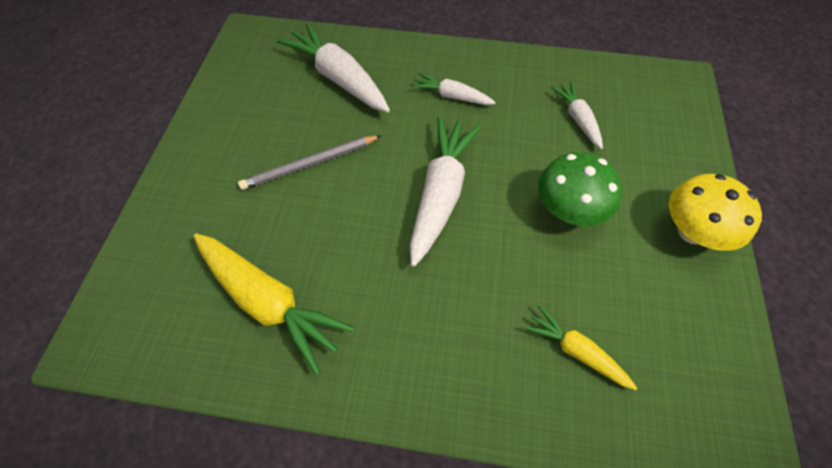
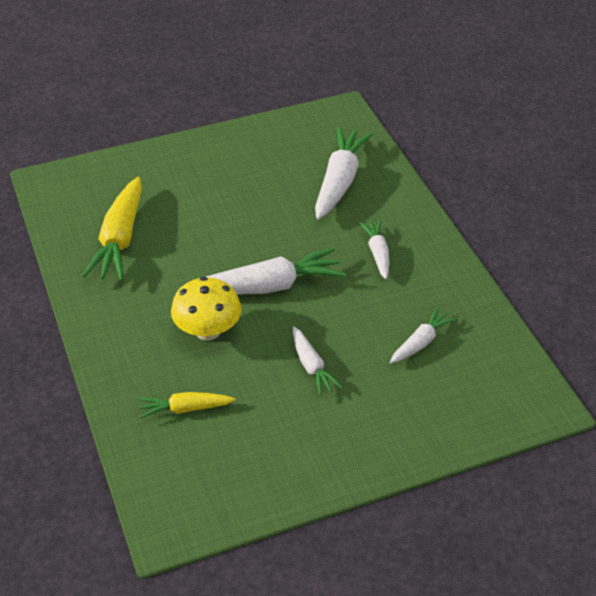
camera: 60 degrees right, 15 degrees down
grey pencil [238,135,381,190] -> none
yellow carrot [524,305,637,390] -> yellow carrot turned 105 degrees counterclockwise [139,392,235,419]
green mushroom [538,153,622,226] -> white carrot [293,327,342,396]
yellow mushroom [669,174,762,251] -> yellow mushroom moved to [171,277,242,341]

